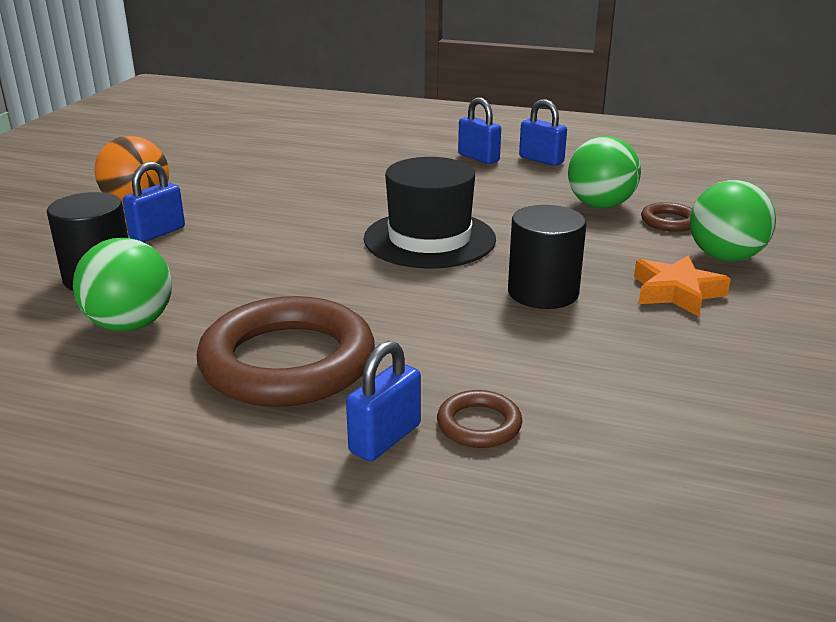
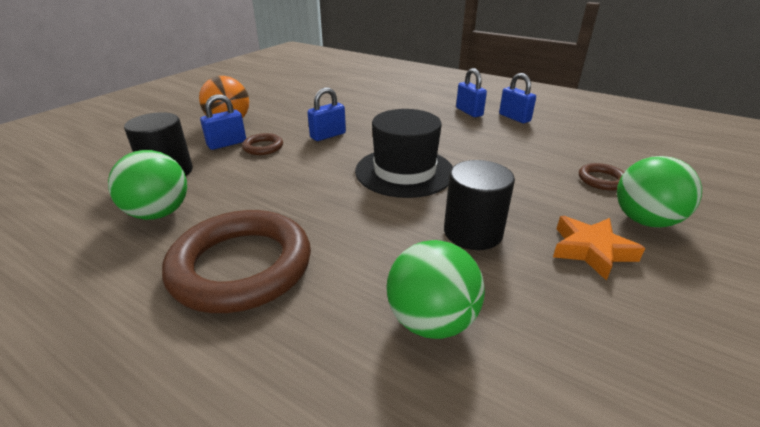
camera: 15 degrees right, 5 degrees up
blue padlock [346,341,421,461] -> blue padlock moved to [307,88,346,141]
brown ring [437,390,522,448] -> brown ring moved to [242,133,283,155]
green ball [568,136,641,208] -> green ball moved to [386,240,485,339]

